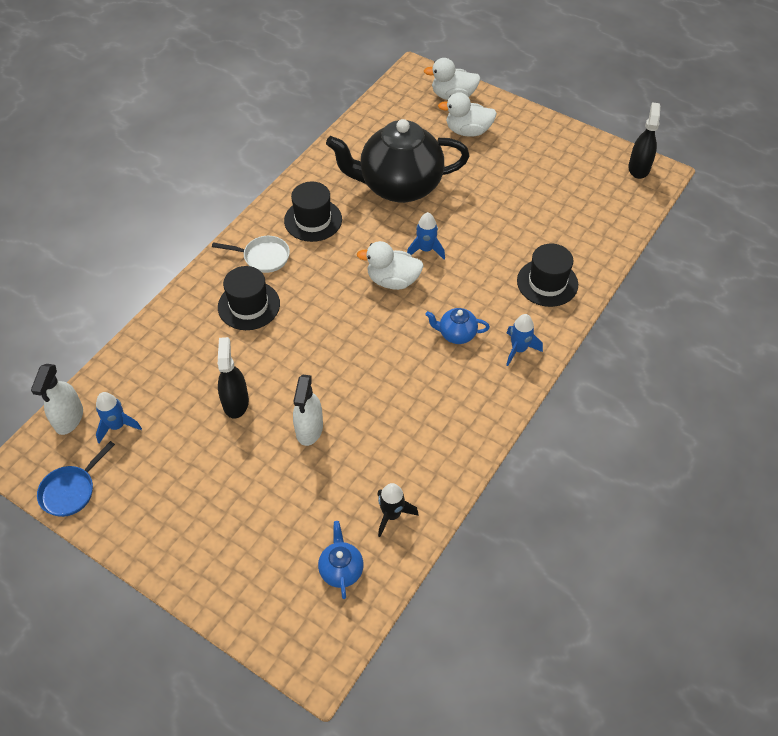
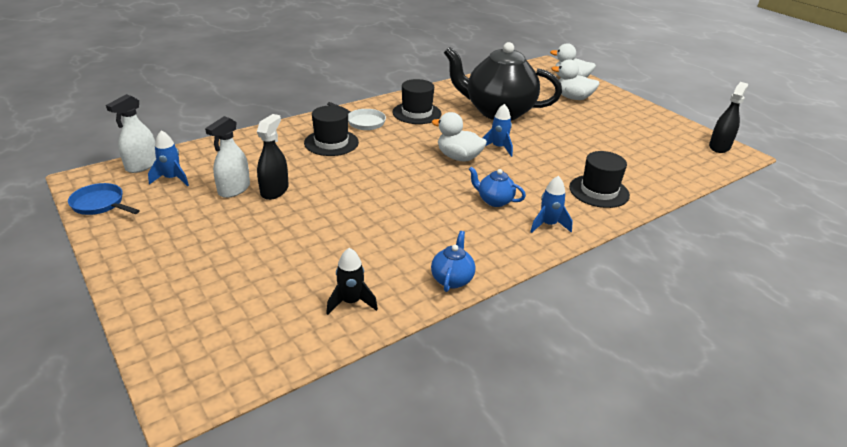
camera: 20 degrees right, 20 degrees down
blue pan [37,441,115,517] -> blue pan turned 60 degrees clockwise [68,183,140,215]
white spray bottle [293,374,323,446] -> white spray bottle moved to [205,116,250,198]
blue teapot [318,521,364,599] -> blue teapot moved to [431,231,475,292]

